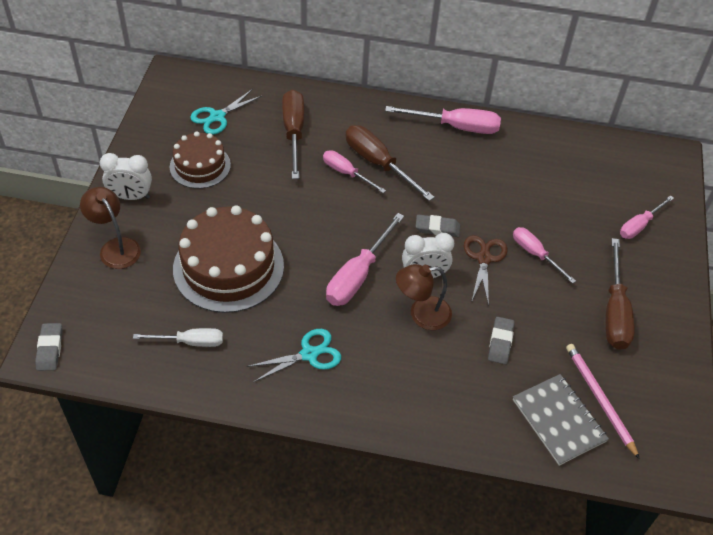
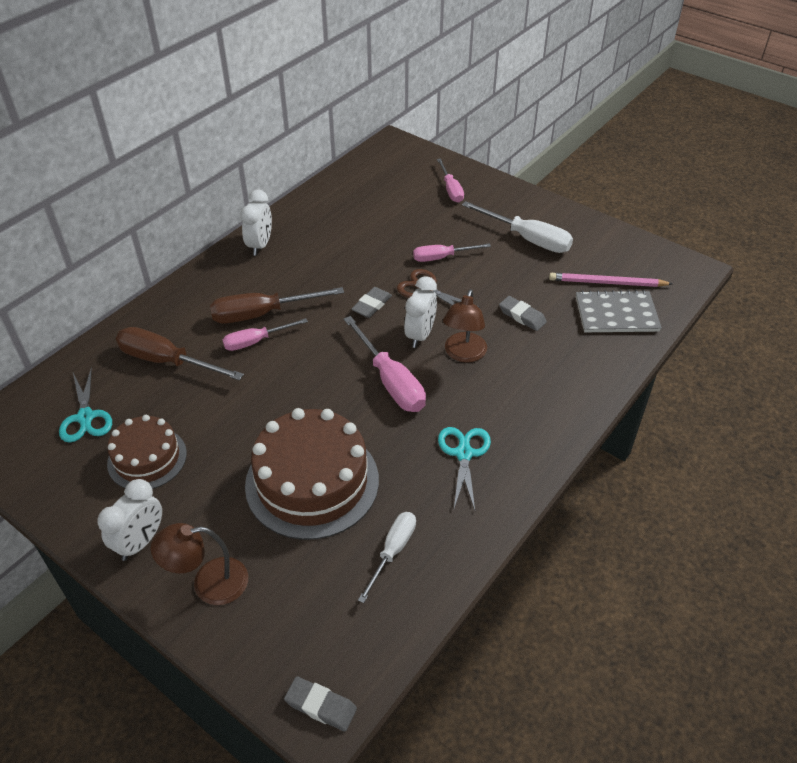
camera: 60 degrees left, 5 degrees down
pink screwdriver [385,106,501,134] -> white clock [240,190,272,256]
brown screwdriver [605,238,634,350] -> white screwdriver [462,201,573,253]

